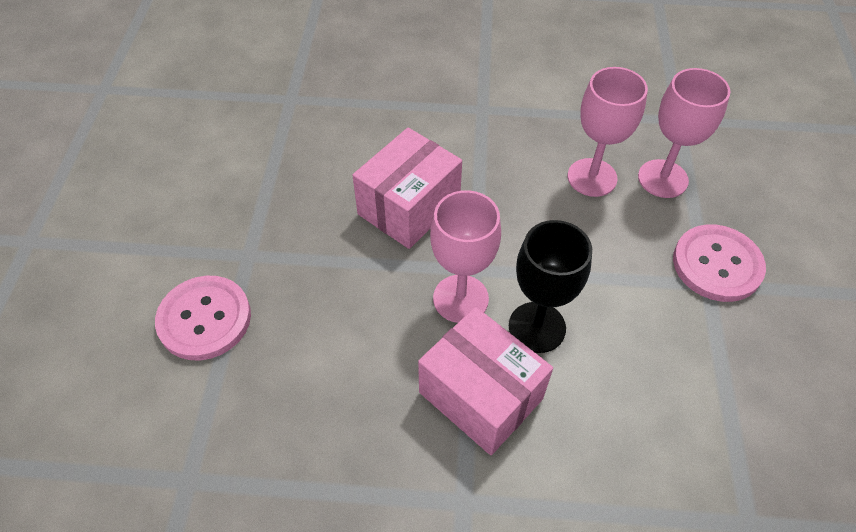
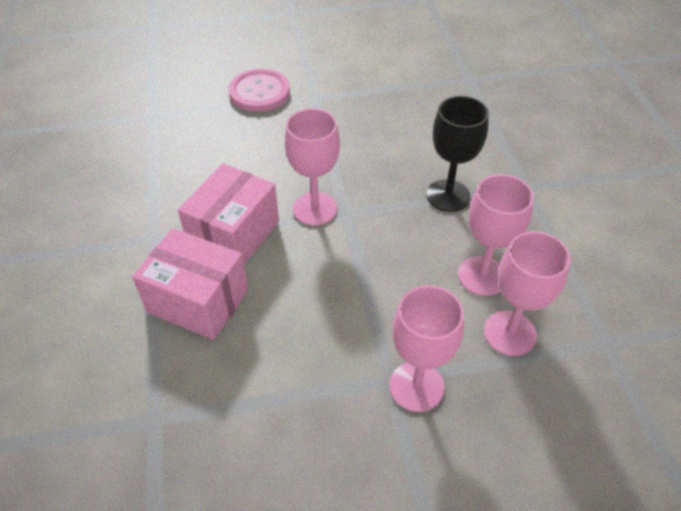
camera: 75 degrees right, 5 degrees down
pink box [352,128,462,249] -> pink box moved to [132,228,248,340]
black goblet [509,220,592,353] -> black goblet moved to [426,96,489,212]
pink button [673,224,766,302] -> pink goblet [389,285,464,412]

